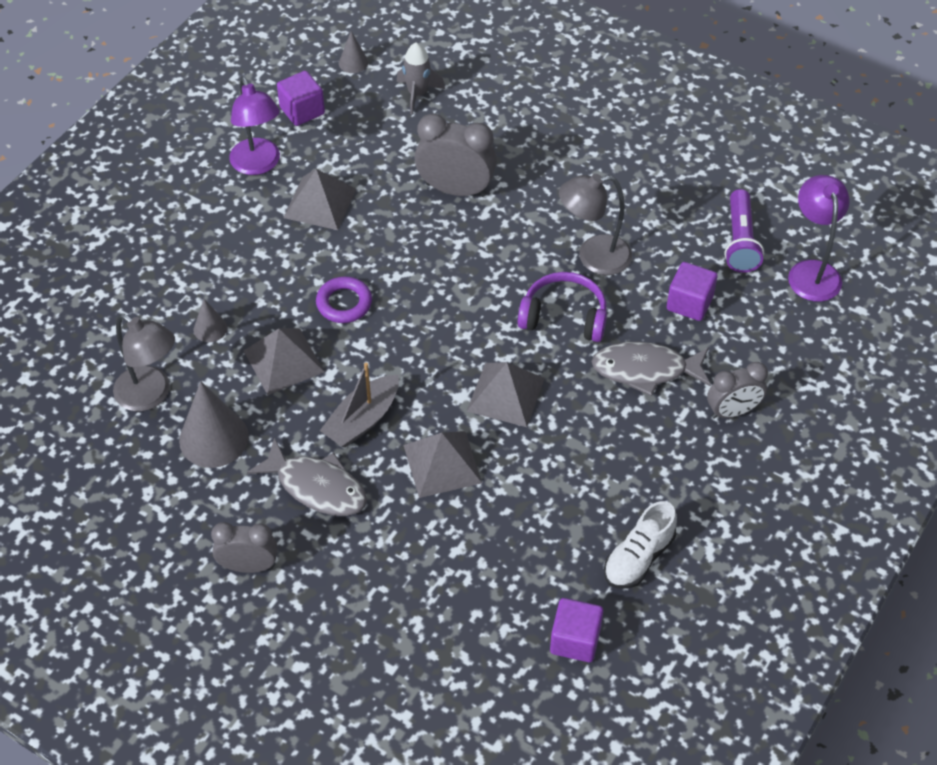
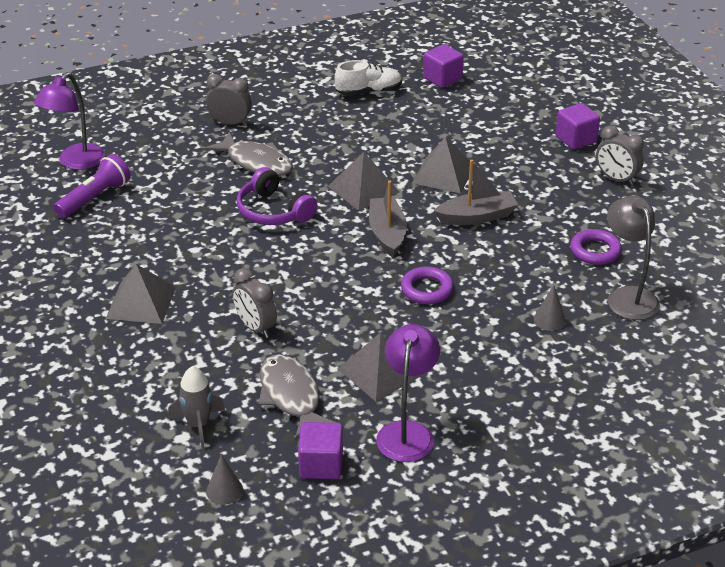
camera: 145 degrees left, 15 degrees down
grey cone [179,381,249,468] -> purple ring [570,229,622,265]
grey pyramid [244,328,325,395] -> grey pyramid moved to [106,264,176,324]
grey fish [247,437,367,516] -> grey fish moved to [259,354,336,440]
grey clock [415,113,497,197] -> grey clock [232,268,277,338], size x0.67
grey lamp [559,174,632,275] -> none
purple cube [667,262,718,321] -> purple cube moved to [556,103,600,150]
none -> grey boat [369,181,407,257]

